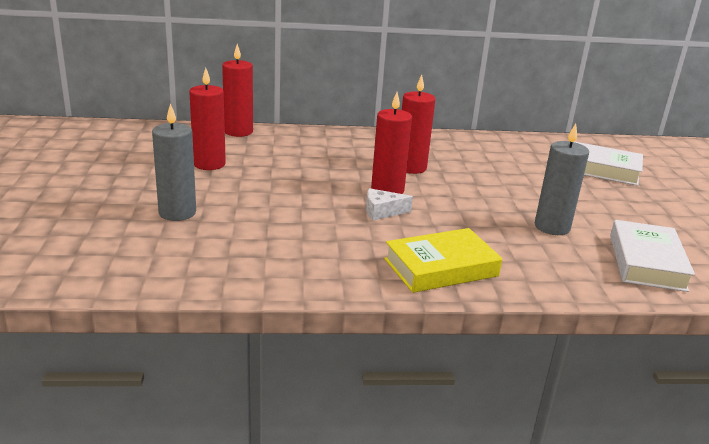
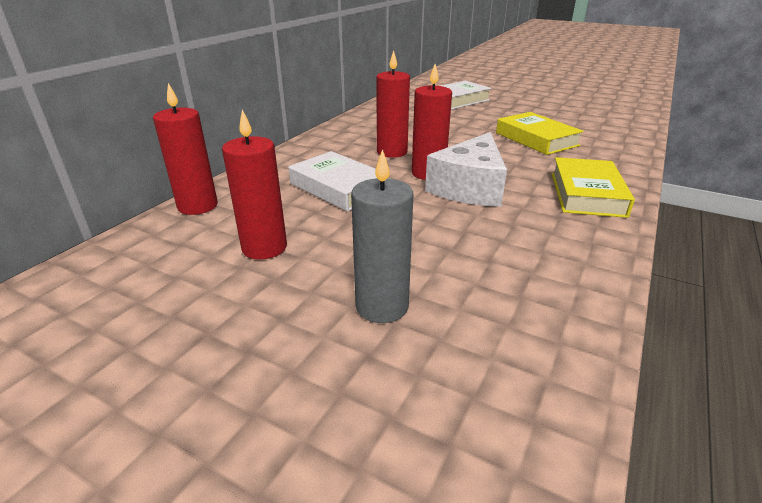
camera: 55 degrees left, 5 degrees up
white cheese [366,188,413,221] -> white cheese [425,132,507,207], size x2.08
grey candle [535,123,589,235] -> yellow book [496,112,584,155]
white book [610,220,695,292] -> white book moved to [289,151,390,212]

